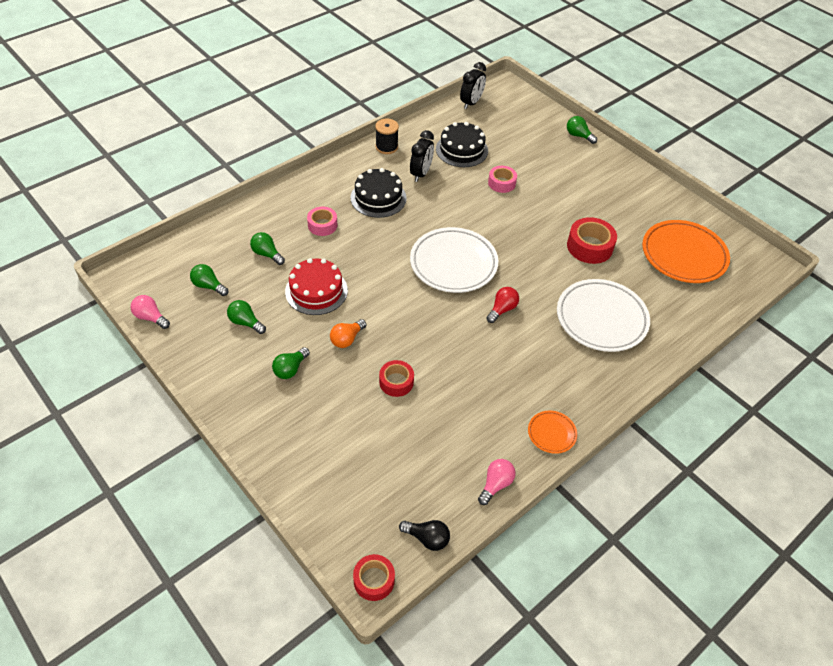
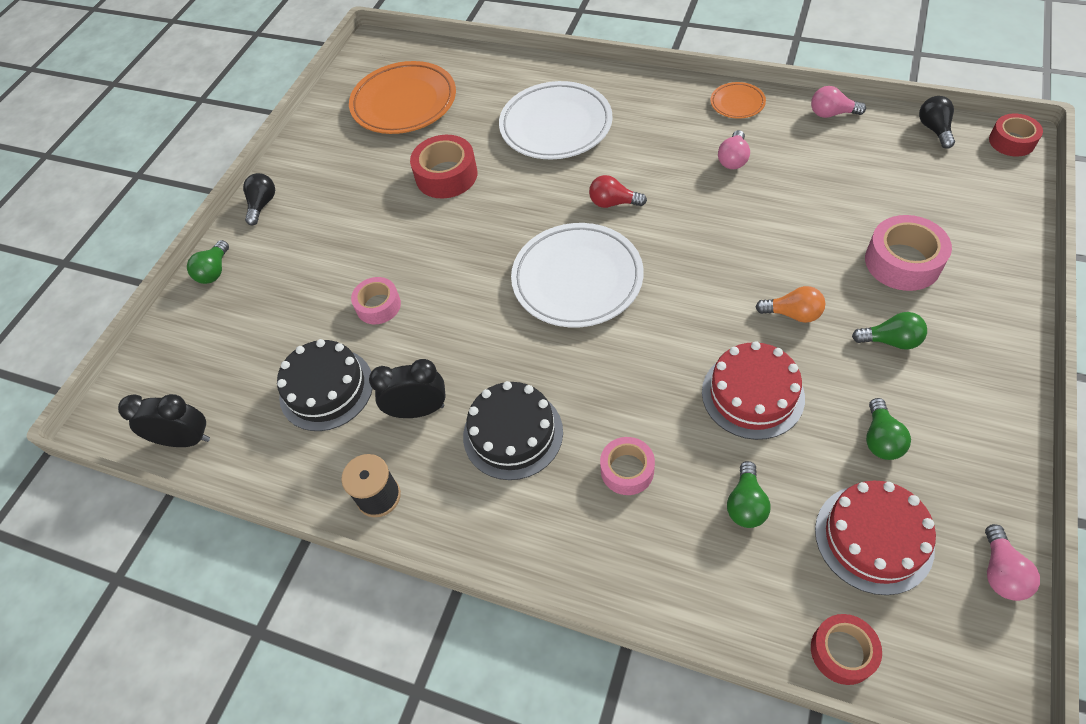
camera: 110 degrees left, 5 degrees up
green light bulb [190,264,228,296] -> red cake [815,481,936,595]
red tape [379,360,414,397] -> red tape moved to [811,614,882,685]
none -> black light bulb [243,173,275,225]
none -> pink light bulb [718,130,750,169]
none -> pink tape [865,215,952,291]

